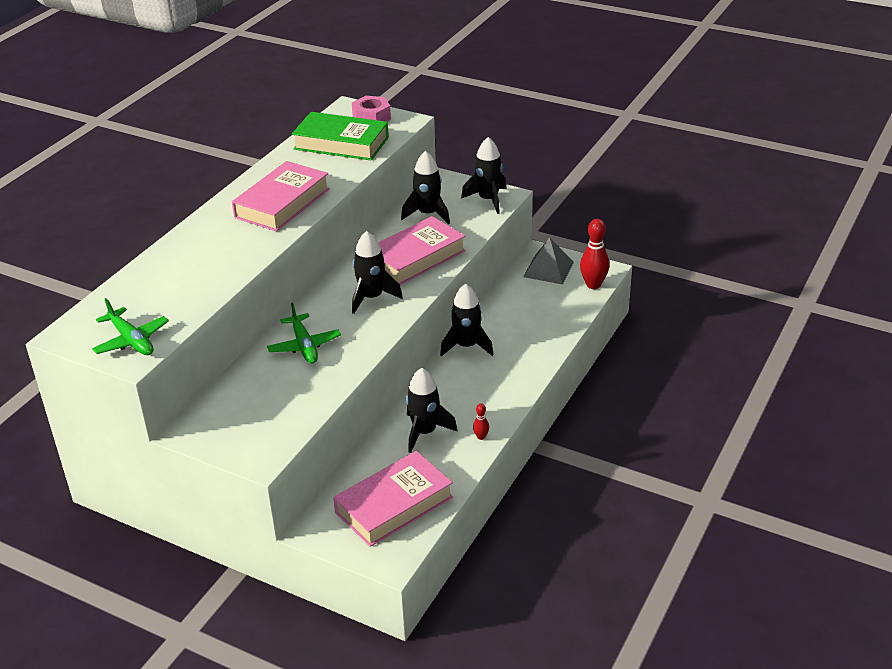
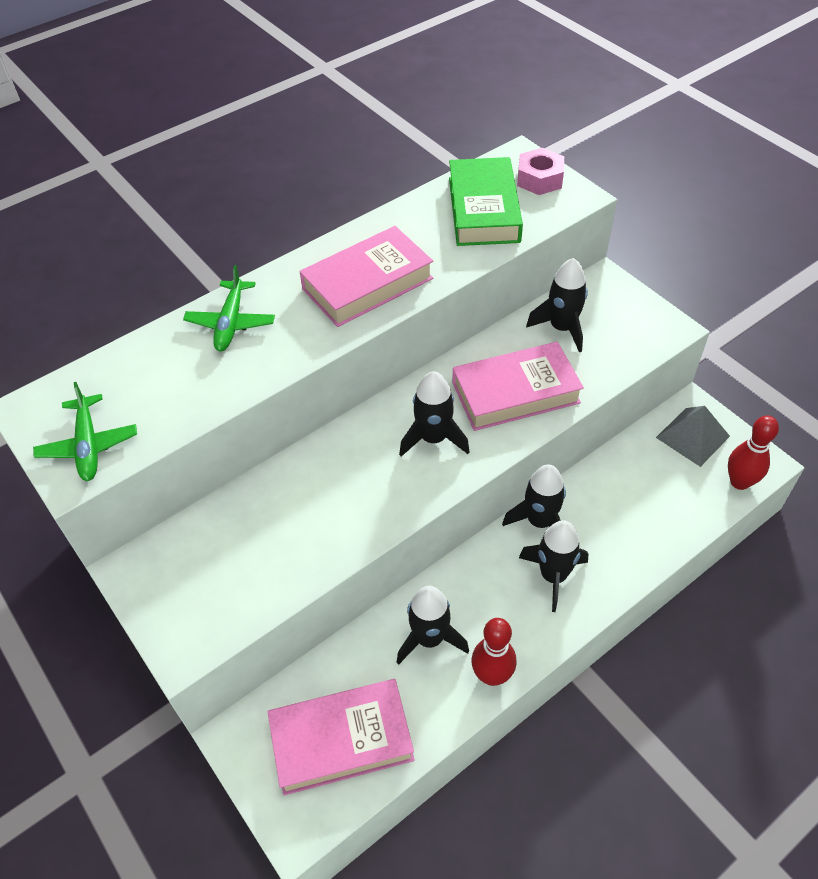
camera: 25 degrees right, 15 degrees up
green plane [267,303,341,363] -> green plane moved to [183,265,275,351]
green book [292,112,389,160] -> green book turned 45 degrees clockwise [449,157,523,246]
black rocket [461,137,507,214] -> black rocket moved to [519,520,588,612]
red bowling pin [473,404,489,440] -> red bowling pin [471,618,517,686], size x2.08

